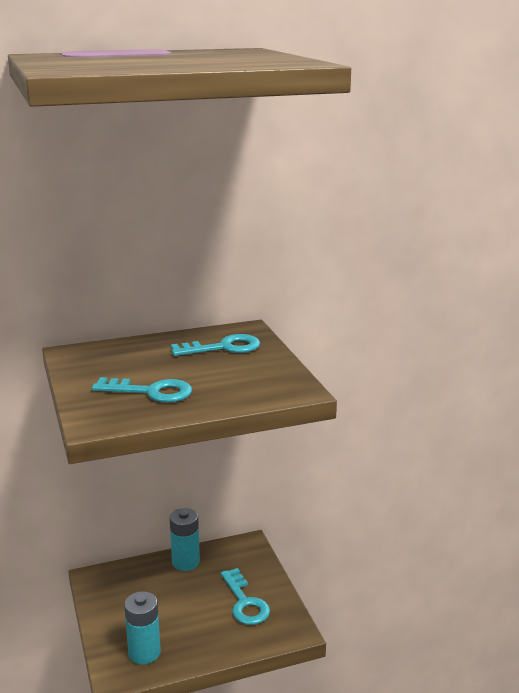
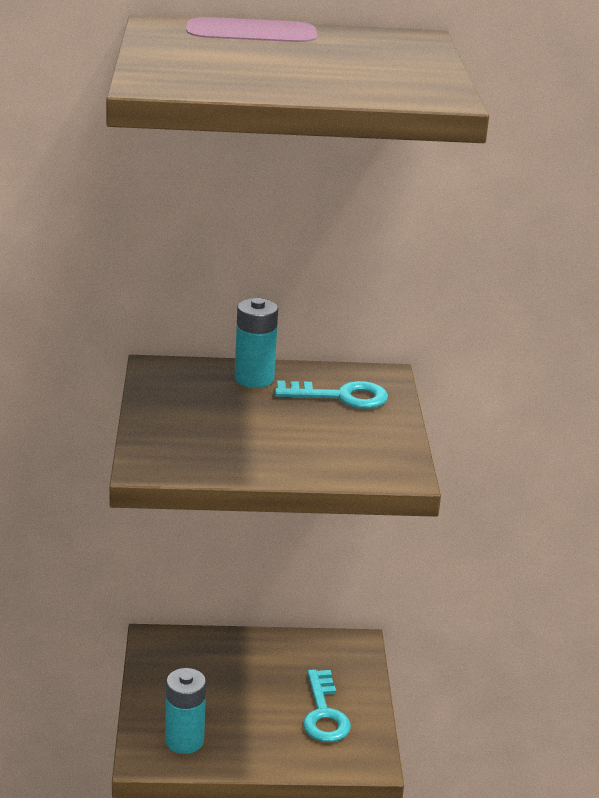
camera: 15 degrees right, 5 degrees up
turquoise key [92,377,192,403] -> none
turquoise battery [170,508,200,571] -> turquoise battery moved to [235,298,278,388]

